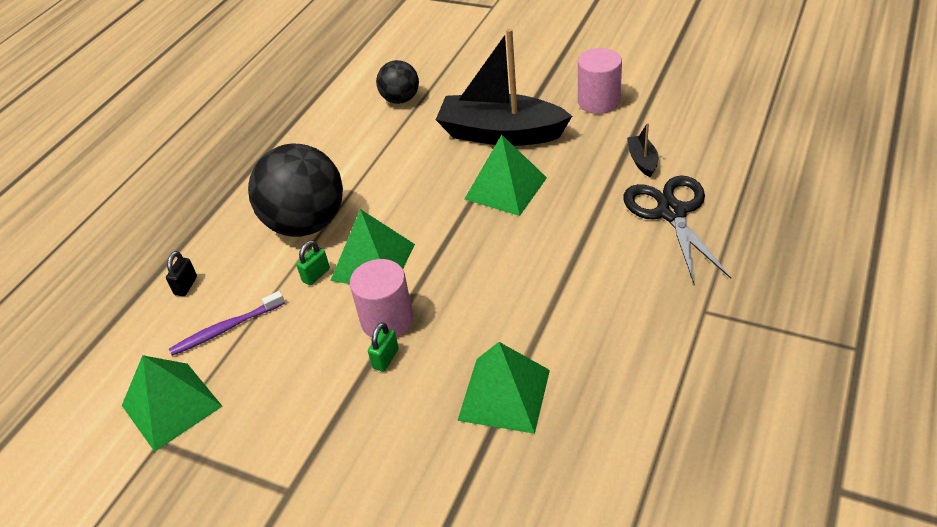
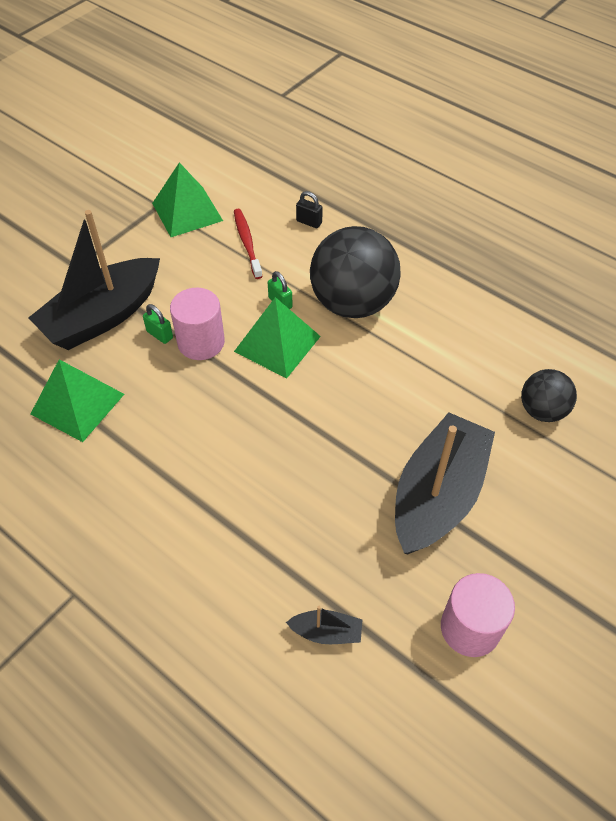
camera: 100 degrees right, 10 degrees up
purple toothbrush [169,291,285,356] -> red toothbrush [234,209,263,279]
green pyramid [465,135,547,216] -> none
black scissors [623,176,731,285] -> none
none -> black boat [28,210,160,350]

